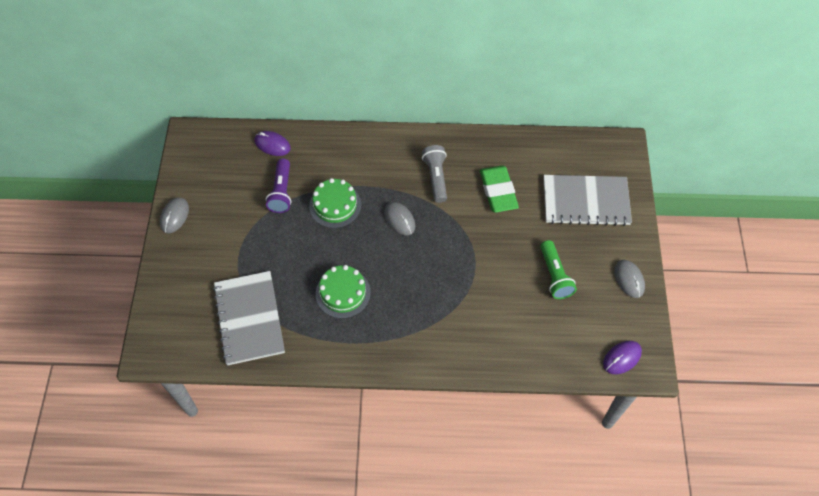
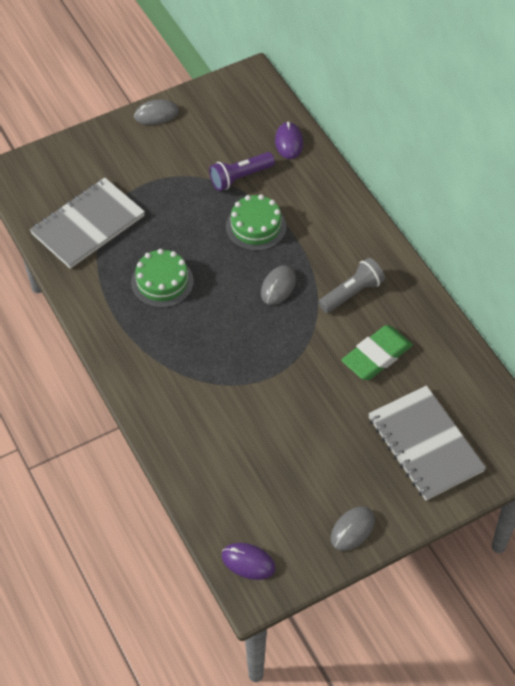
camera: 60 degrees right, 5 degrees down
green flashlight [540,240,577,299] -> none

